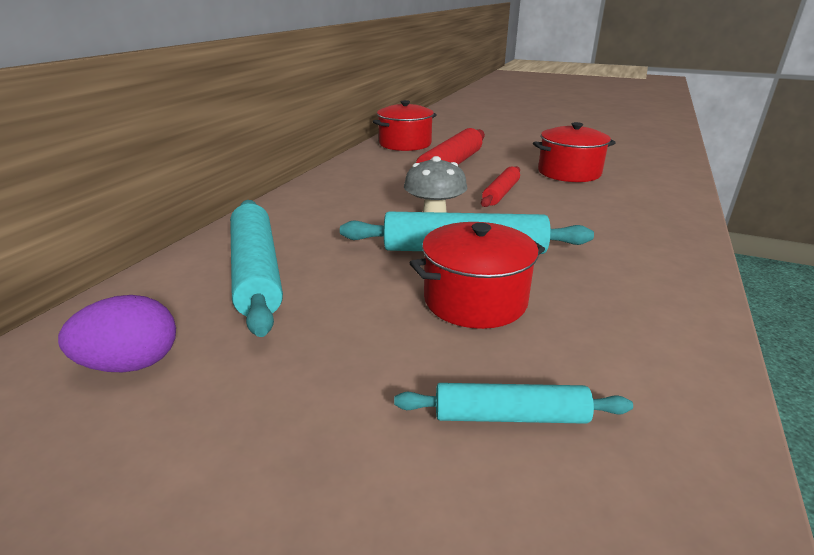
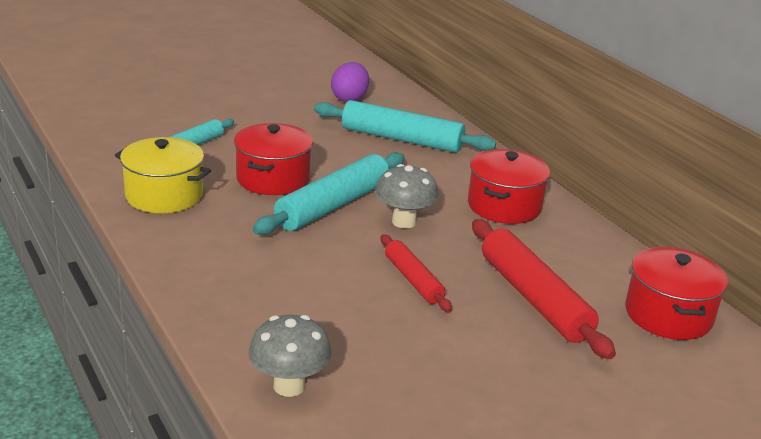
camera: 125 degrees right, 0 degrees up
red pot [533,122,616,182] -> red pot moved to [468,149,550,224]
none -> yellow pot [115,137,211,213]
none -> grey mushroom [248,315,331,397]

